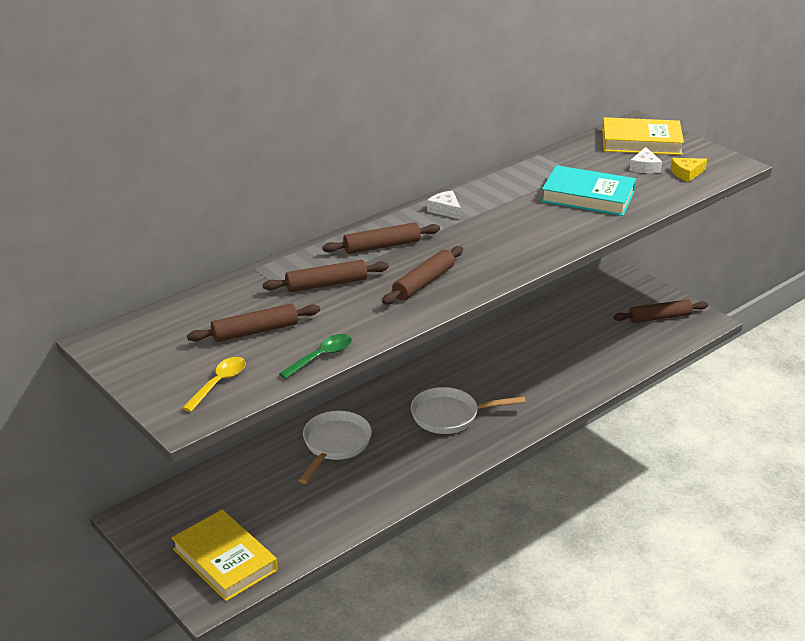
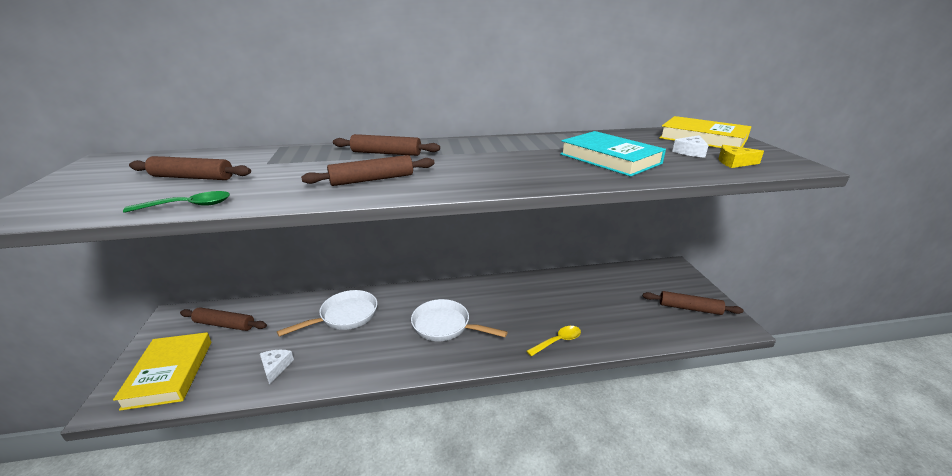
camera: 30 degrees right, 5 degrees down
yellow spoon [182,357,246,412] -> yellow spoon moved to [527,326,581,356]
brown rolling pin [263,260,389,292] -> brown rolling pin moved to [180,307,267,331]
white cheese [427,191,461,220] -> white cheese moved to [260,350,294,384]

